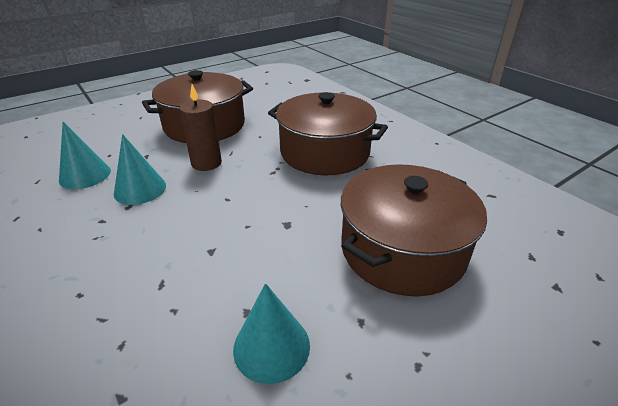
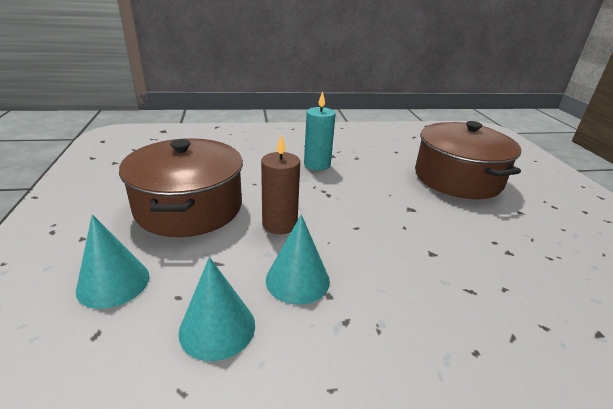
camera: 65 degrees left, 5 degrees down
turquoise cone [233,283,310,384] -> turquoise cone moved to [76,214,149,309]
brown pot [268,92,388,175] -> turquoise candle [304,92,336,171]

